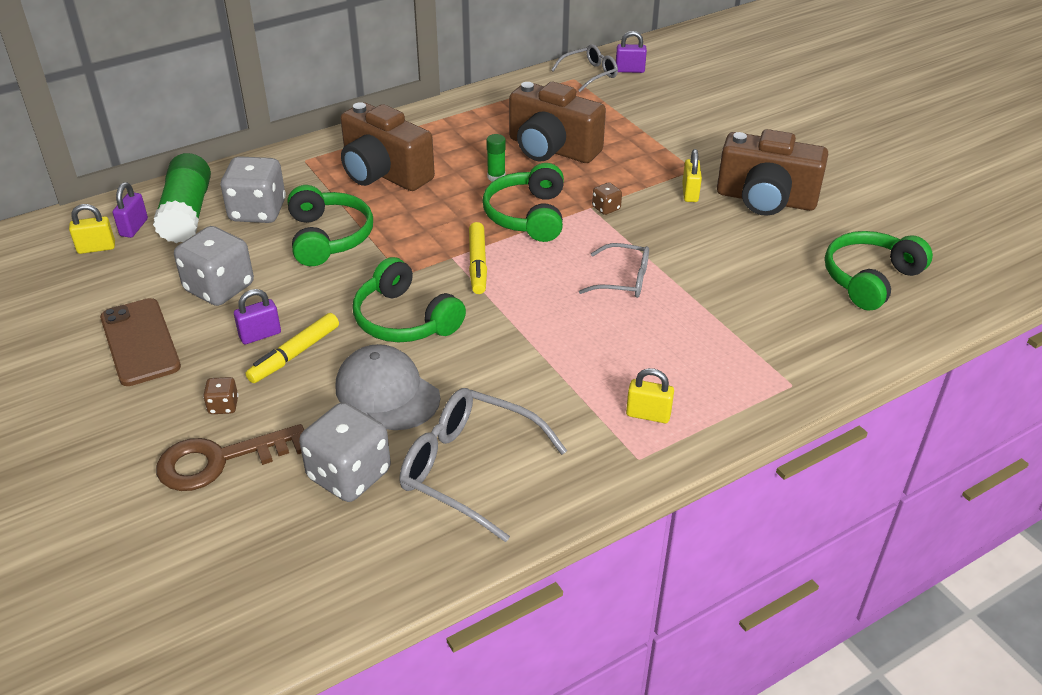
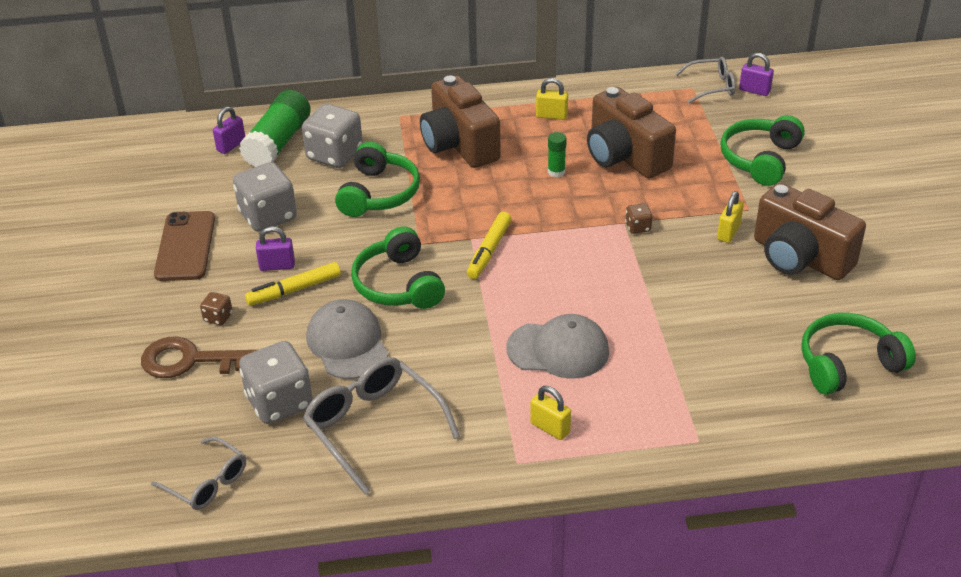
camera: 25 degrees right, 0 degrees up
yellow padlock [69,204,115,254] -> yellow padlock moved to [536,78,568,120]
green headphones [483,163,564,242] -> green headphones moved to [720,115,805,186]
grey glasses [579,243,649,298] -> grey glasses moved to [151,436,246,510]
none -> grey cap [506,314,609,379]

